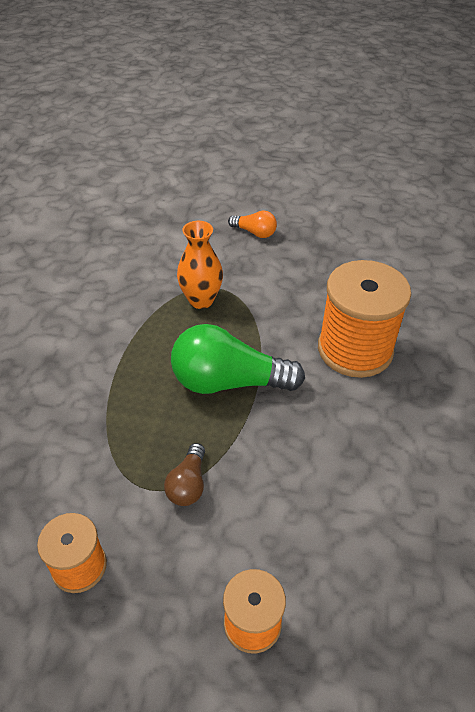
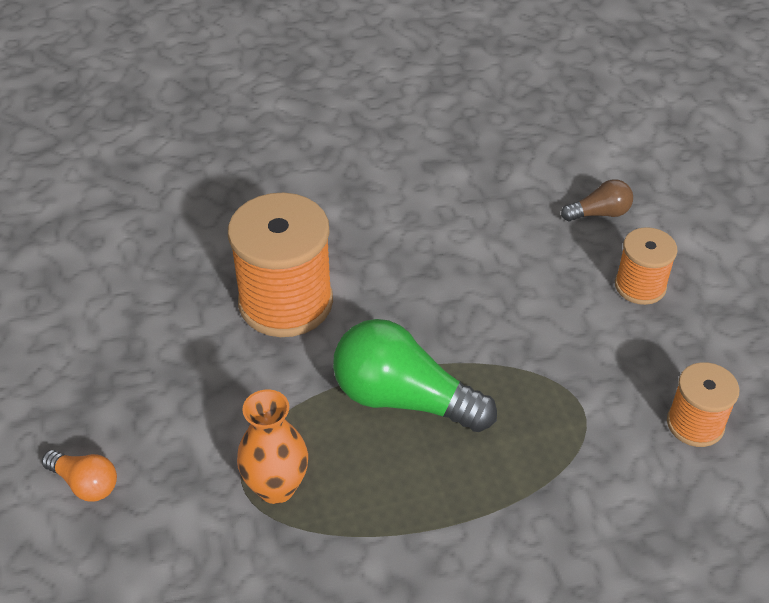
camera: 115 degrees left, 0 degrees up
brown light bulb [164,443,205,506] -> brown light bulb moved to [561,179,633,221]
green light bulb [171,324,305,394] -> green light bulb turned 135 degrees clockwise [333,319,497,432]
orange light bulb [228,211,277,238] -> orange light bulb turned 120 degrees clockwise [42,450,117,502]

